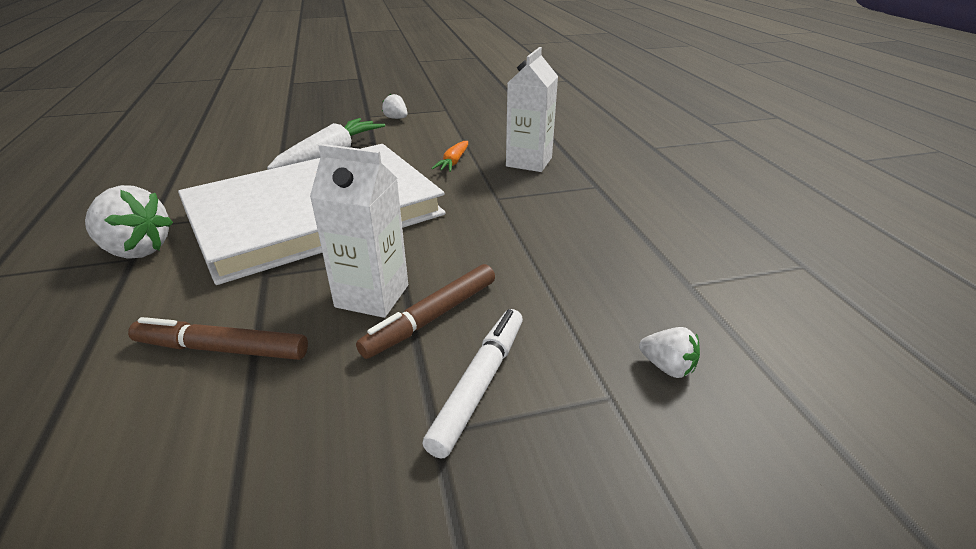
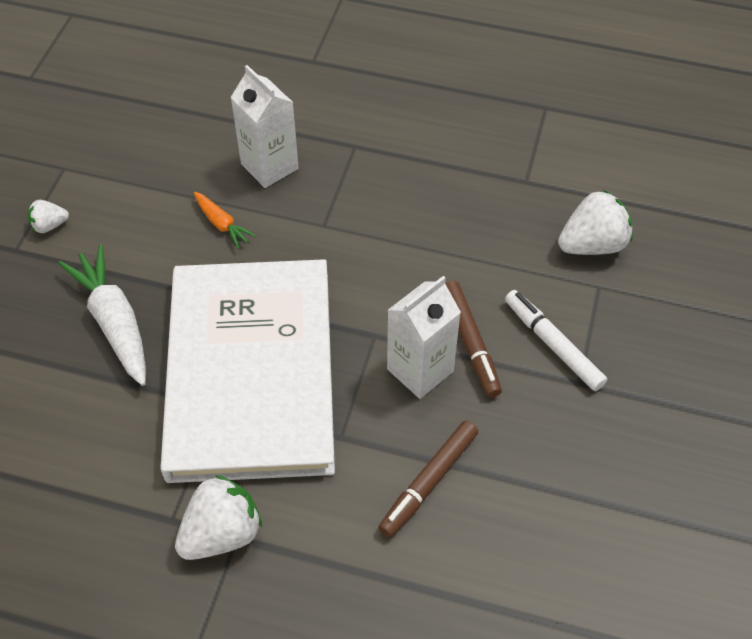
camera: 60 degrees left, 20 degrees up
white strawberry [639,327,700,378] -> white strawberry [558,190,633,255], size x1.87

